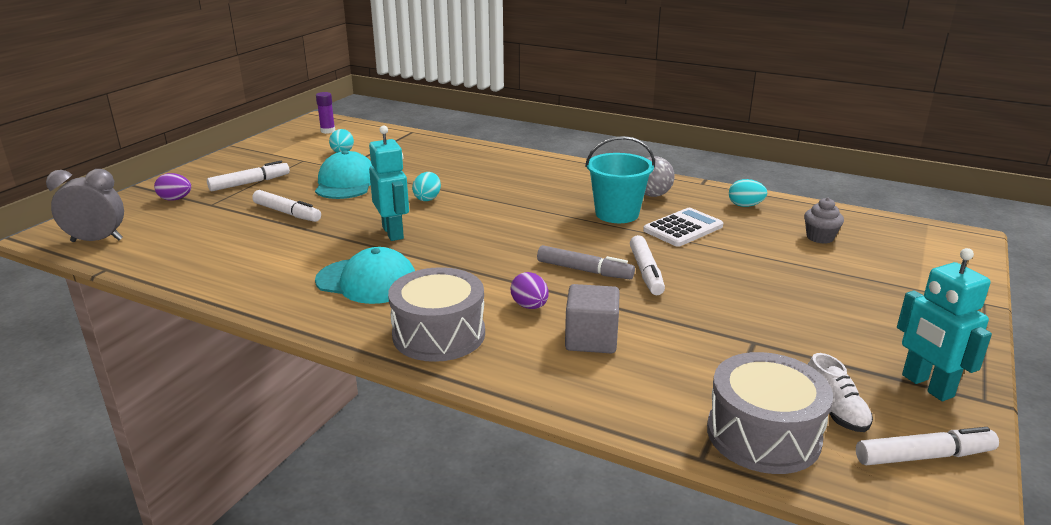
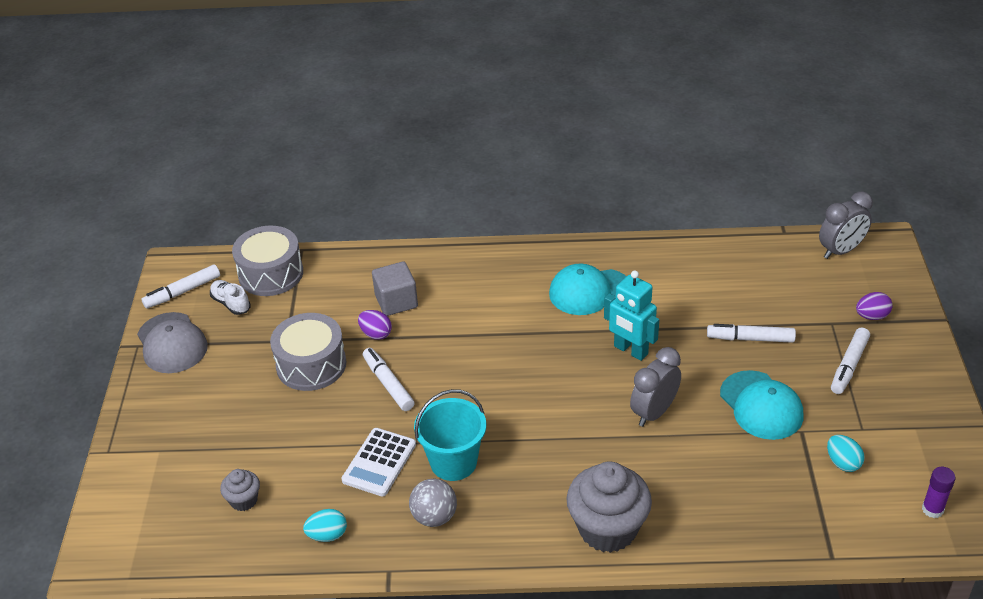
camera: 155 degrees right, 15 degrees up
grey drum [388,267,485,362] -> grey drum moved to [270,313,347,391]
turquoise egg [412,172,441,201] -> grey clock [630,347,681,427]
purple egg [511,272,549,309] -> purple egg moved to [358,310,392,340]
grey marker [537,245,635,279] -> none
turquoise robot [897,248,992,401] -> grey cap [137,312,208,373]
none -> grey cupcake [567,461,652,553]

